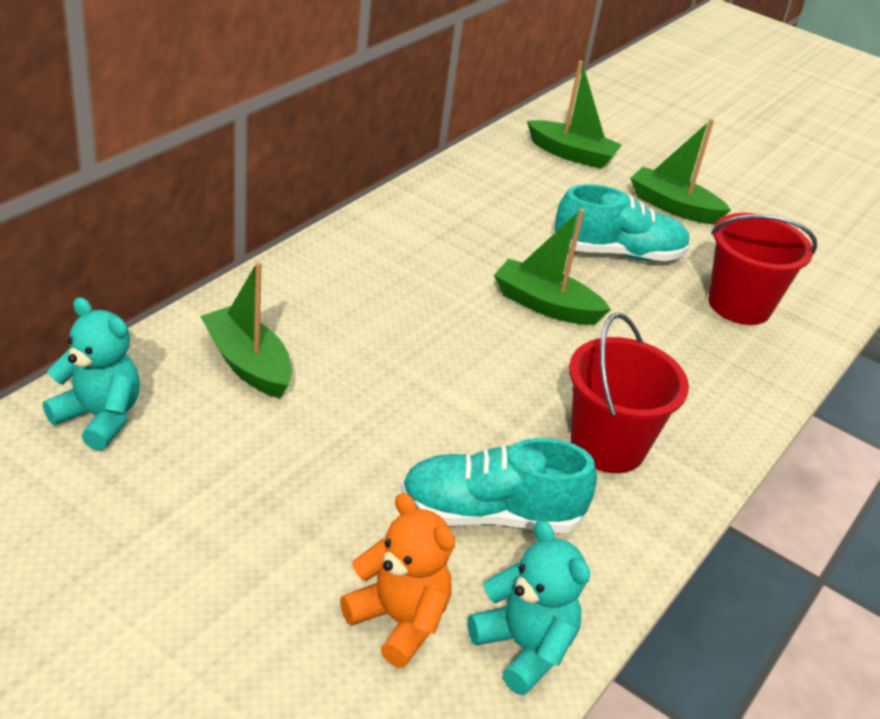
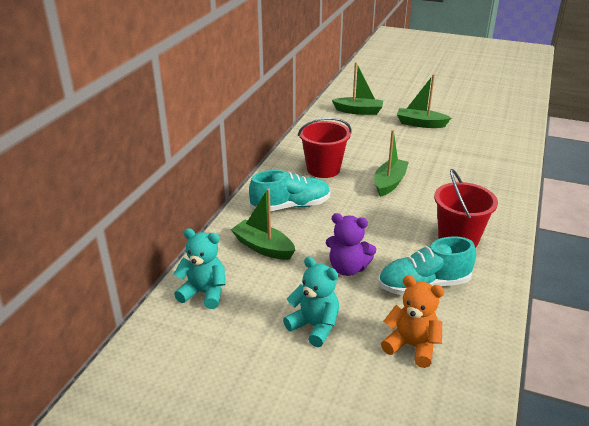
camera: 10 degrees left, 5 degrees down
turquoise teddy bear [467,520,590,696] -> turquoise teddy bear moved to [283,257,339,347]
green boat [494,208,611,325] -> green boat turned 105 degrees clockwise [374,130,409,197]
turquoise shoe [553,184,691,261] -> turquoise shoe moved to [249,170,331,211]
red bucket [708,213,817,325] -> red bucket moved to [298,117,352,178]
none -> purple teddy bear [326,213,376,276]

